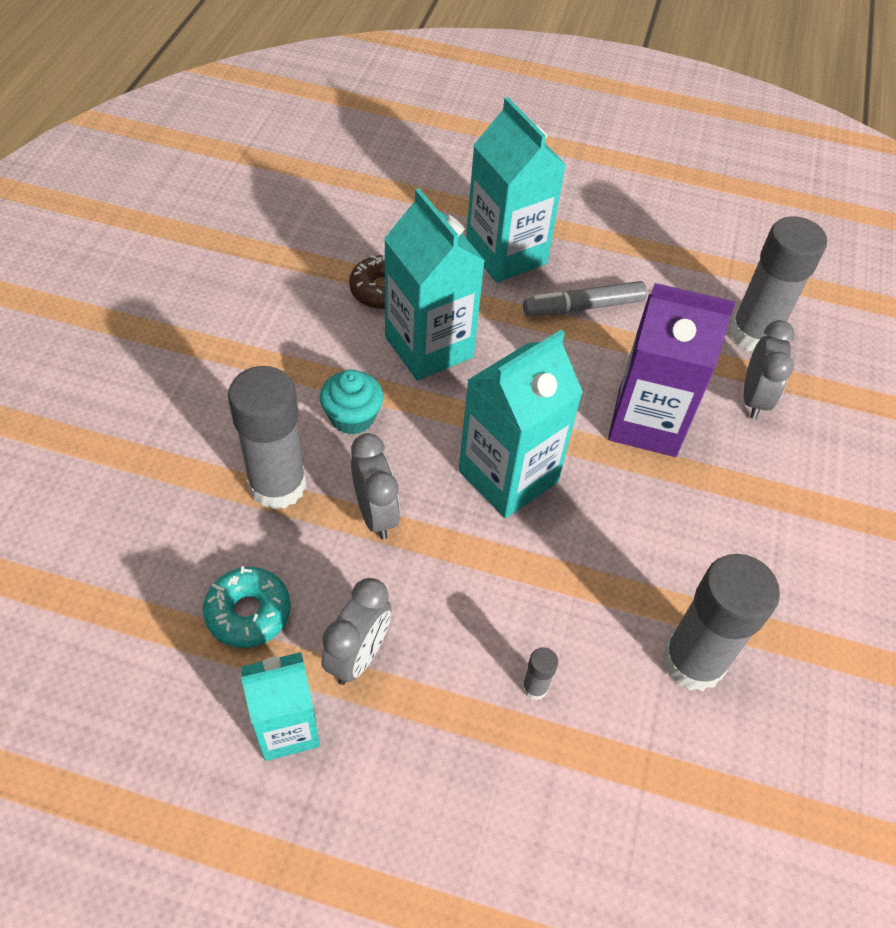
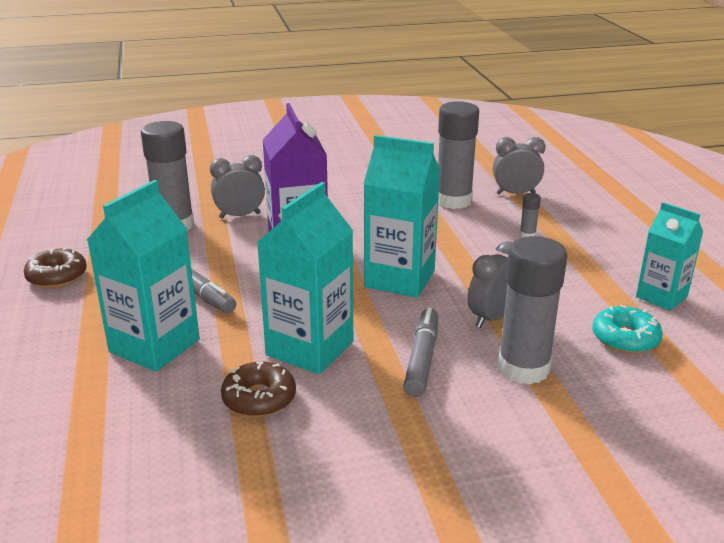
camera: 115 degrees left, 25 degrees down
turquoise cupcake [320,369,383,435] -> grey marker [403,307,438,397]
grey clock [321,578,392,685] -> grey clock moved to [493,137,545,194]
none -> brown donut [24,247,87,288]

